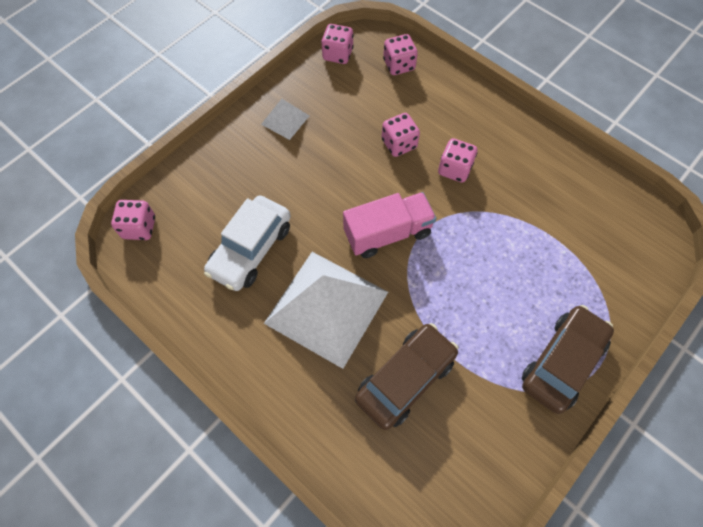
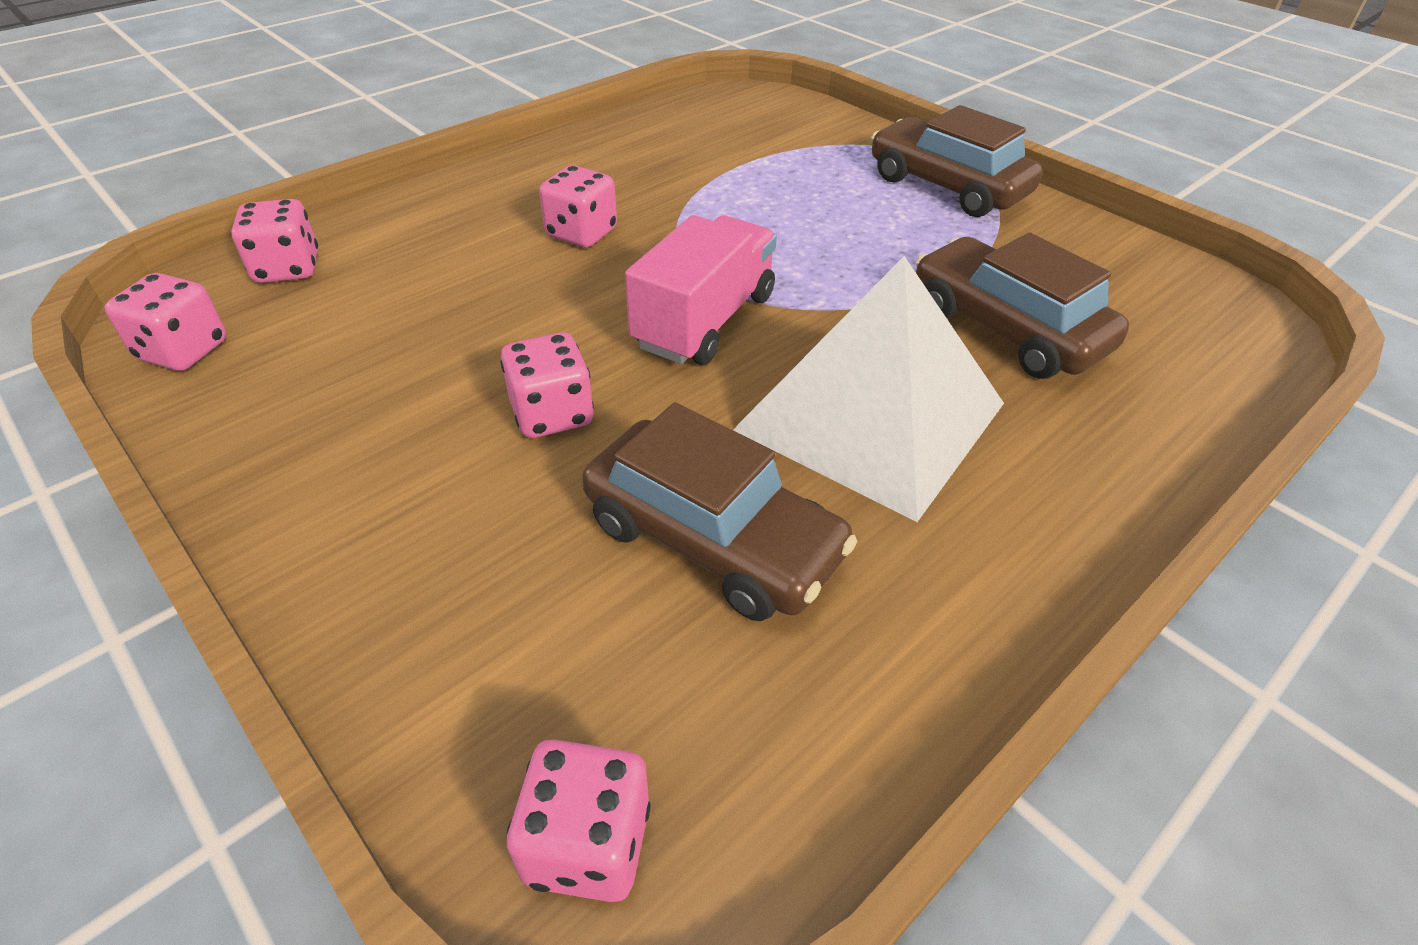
camera: 85 degrees left, 20 degrees down
white car [204,195,291,291] -> brown car [582,402,857,621]
white pyramid [261,99,309,140] -> none
pink truck [343,192,436,258] -> pink truck turned 45 degrees clockwise [625,215,777,365]
pink dice [382,113,420,157] -> pink dice moved to [500,333,594,438]

